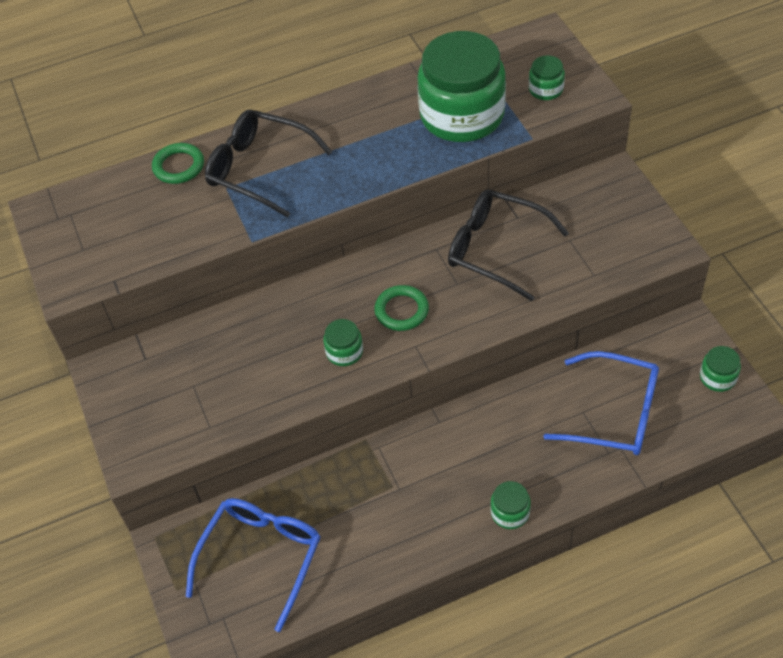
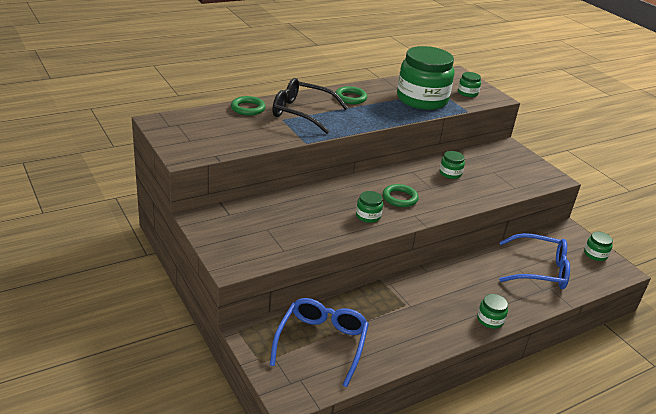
camera: 15 degrees left, 20 degrees down
black glasses [448,190,569,301] -> green jar [440,151,465,179]
none -> green ring [335,86,367,104]

